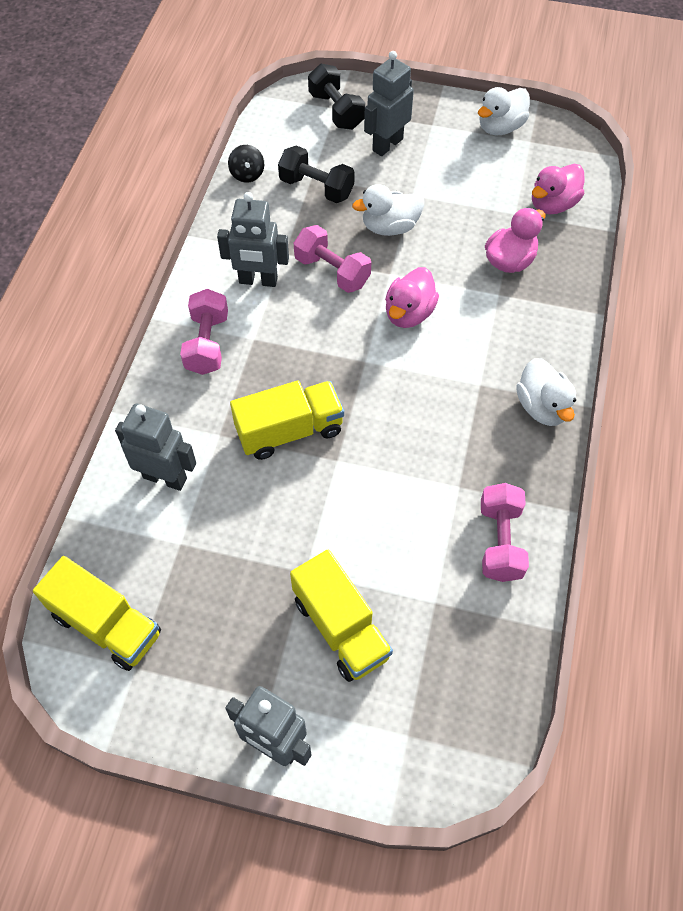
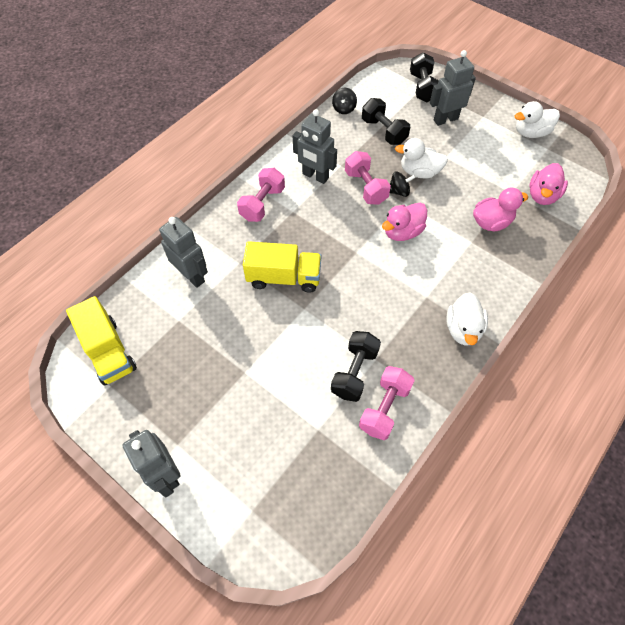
camera: 25 degrees right, 0 degrees up
yellow truck [290,550,393,682] -> none
pink duck [532,164,585,214] -> pink duck turned 45 degrees counterclockwise [530,163,568,205]
none -> black dumbbell [331,331,381,402]
none -> black spinning top [390,171,416,197]

